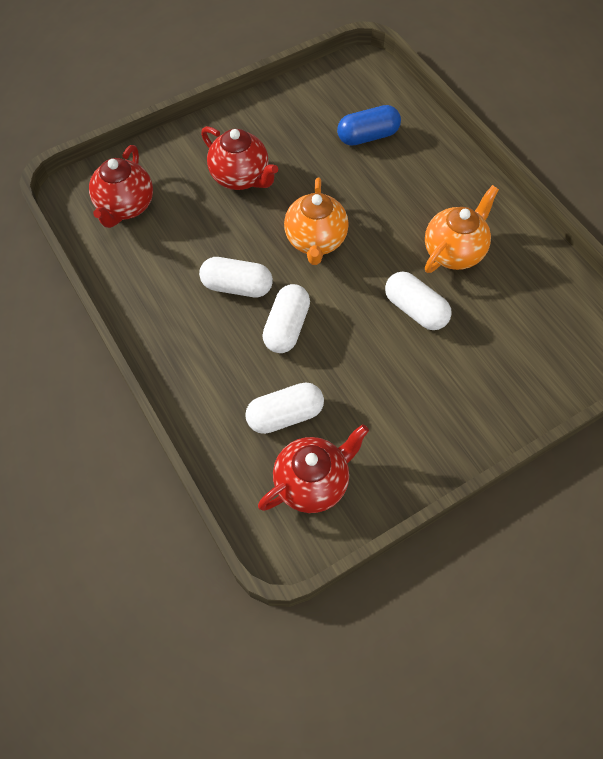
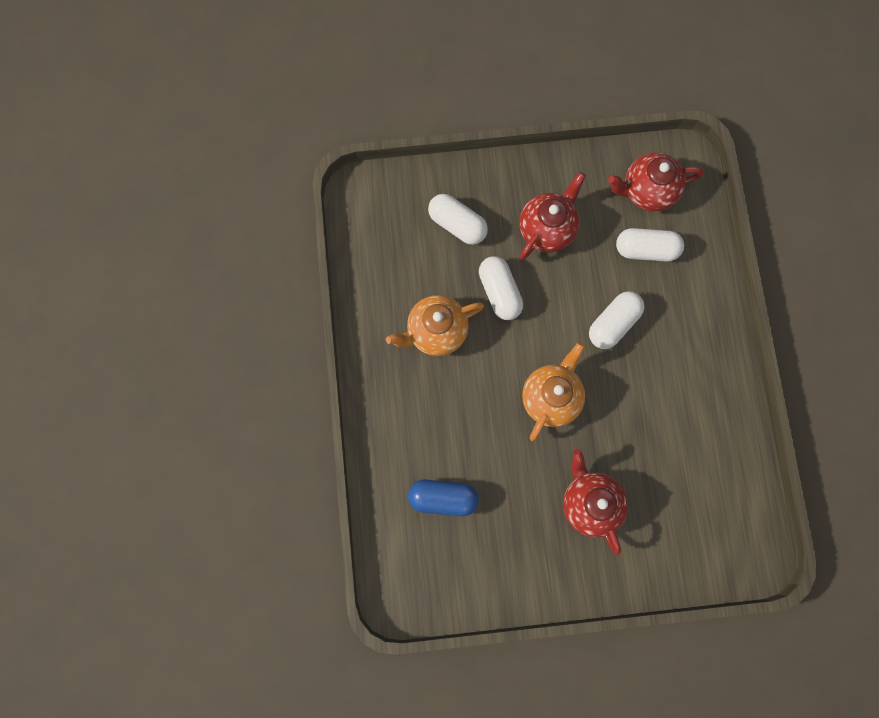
camera: 155 degrees left, 15 degrees up
red teapot [89,145,153,228] -> red teapot moved to [519,172,586,260]
white capsule [199,257,273,297] -> white capsule moved to [428,194,488,245]

